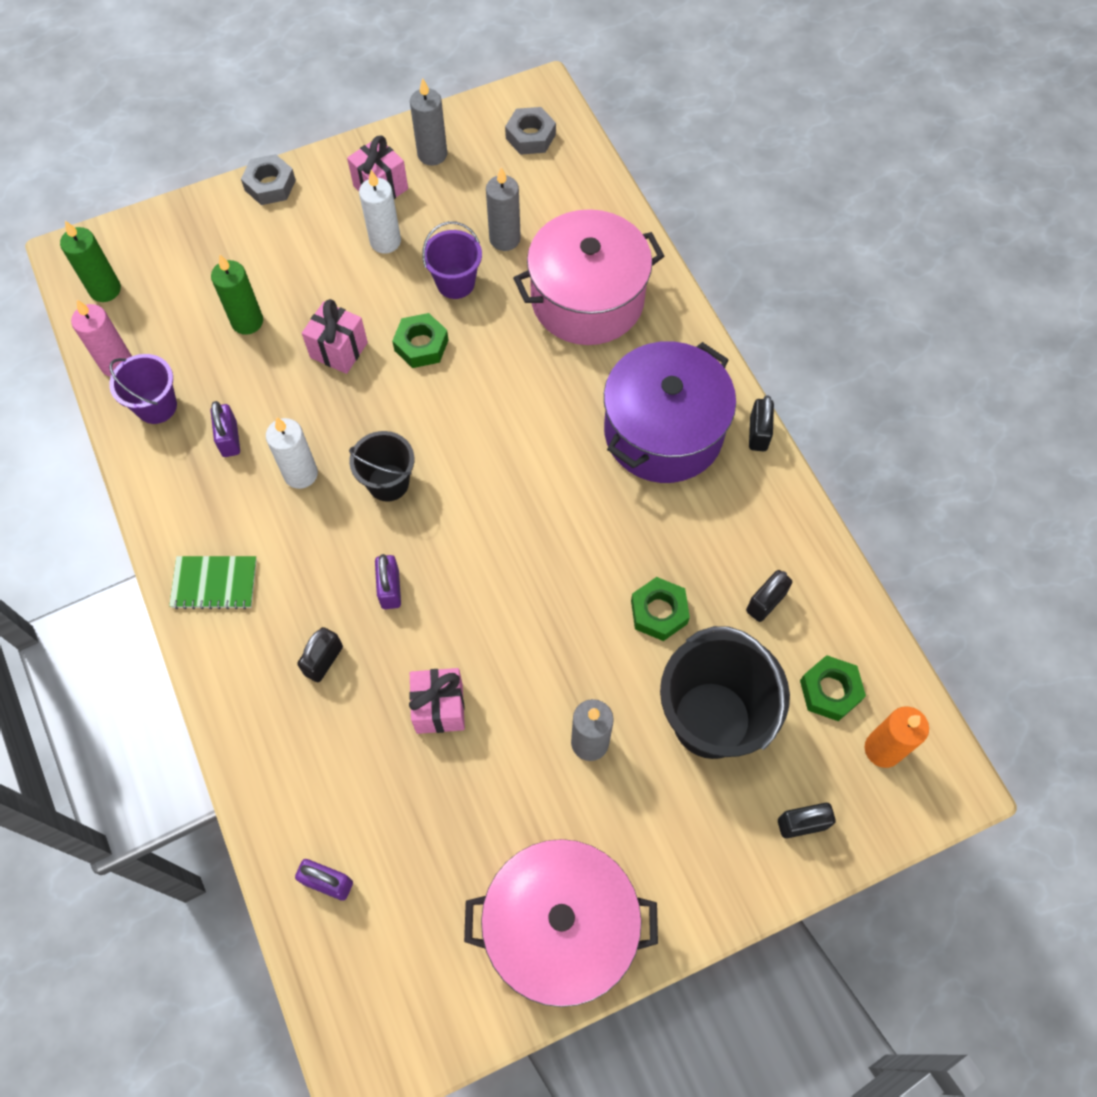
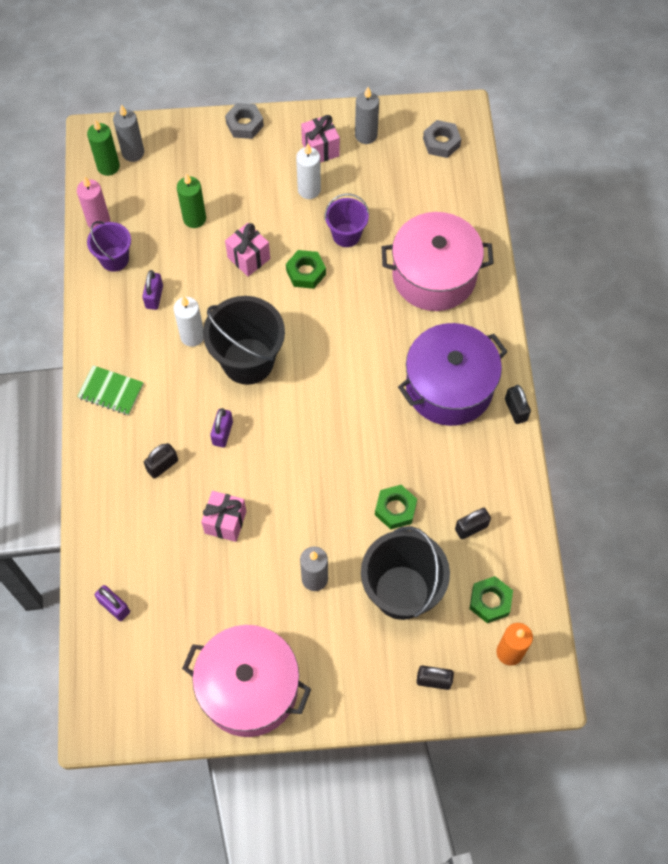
camera: 20 degrees right, 0 degrees up
black bucket [349,431,414,502] -> black bucket [203,296,285,385], size x1.75
grey candle [486,167,521,251] -> grey candle moved to [113,105,144,162]
black padlock [749,395,774,451] -> black padlock turned 45 degrees counterclockwise [505,385,531,424]

